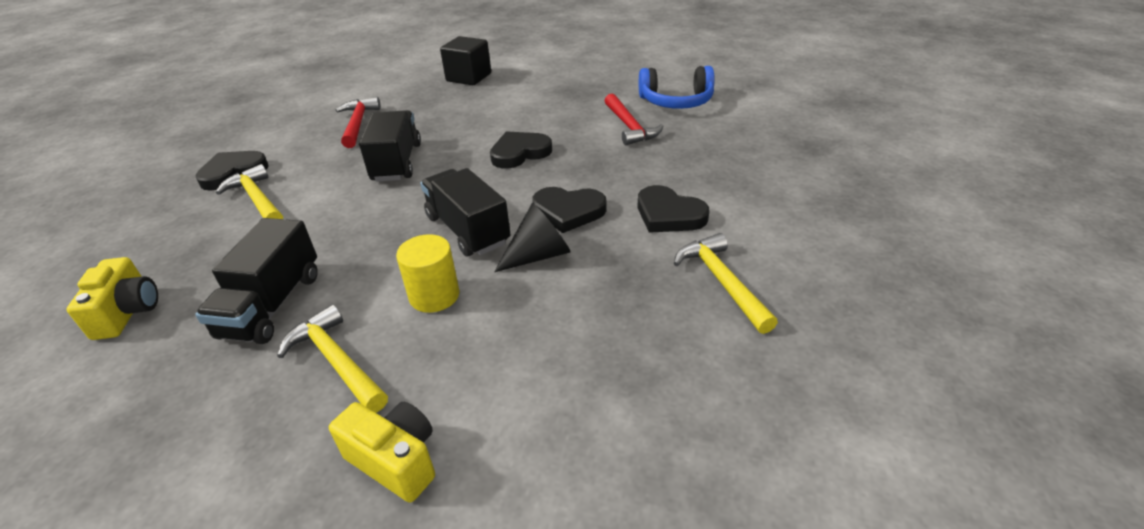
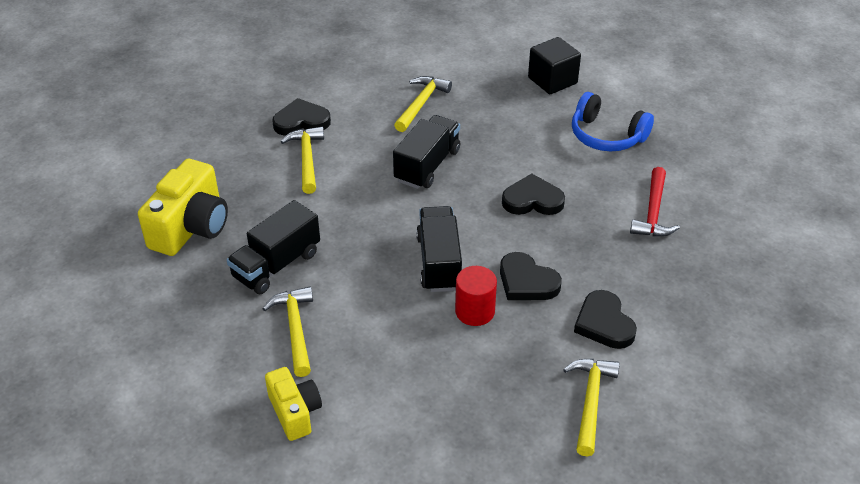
camera: 30 degrees right, 5 degrees up
yellow camera [66,257,158,340] -> yellow camera [138,159,228,256], size x1.64
red hammer [336,97,381,148] -> yellow hammer [394,76,452,132]
yellow cylinder [396,234,460,313] -> none
black cone [494,203,571,272] -> red cylinder [455,266,497,326]
blue headphones [639,66,715,109] -> blue headphones moved to [572,92,654,151]

